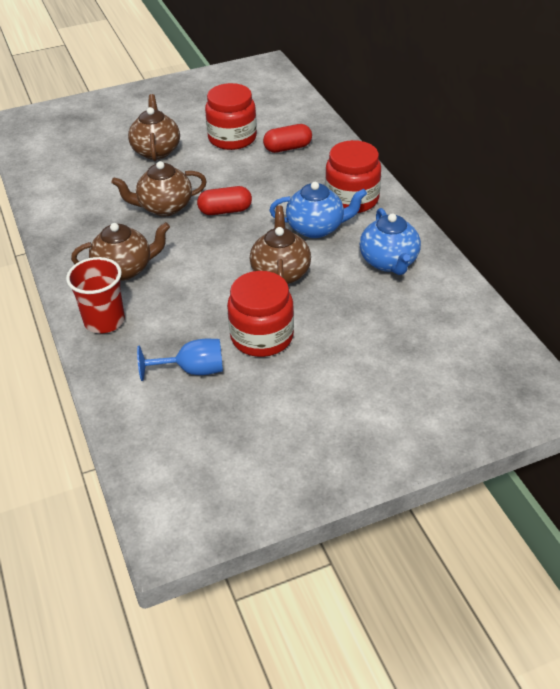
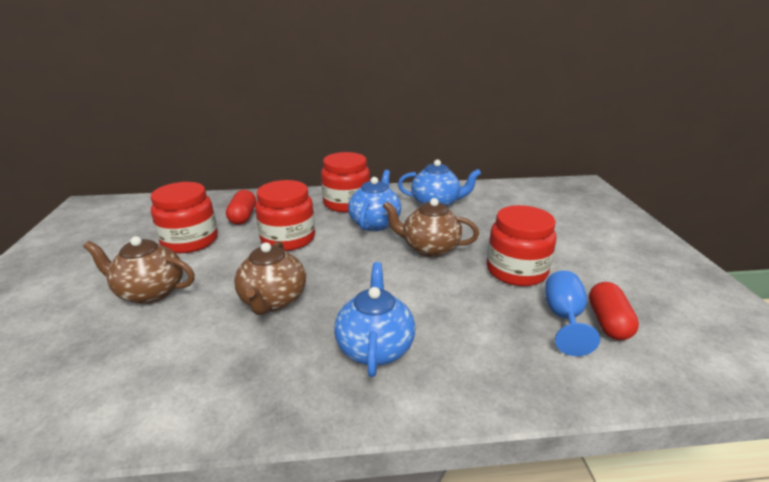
camera: 75 degrees left, 15 degrees down
red cup [66,257,125,333] -> none
brown teapot [71,222,170,281] -> blue teapot [334,262,415,377]
red capsule [197,186,252,215] -> red capsule moved to [589,282,639,340]
none -> red jar [255,180,315,251]

